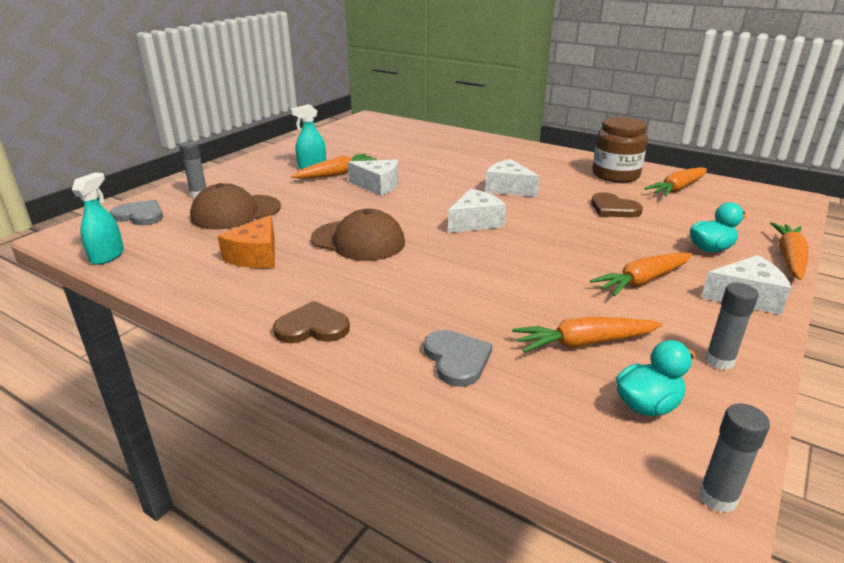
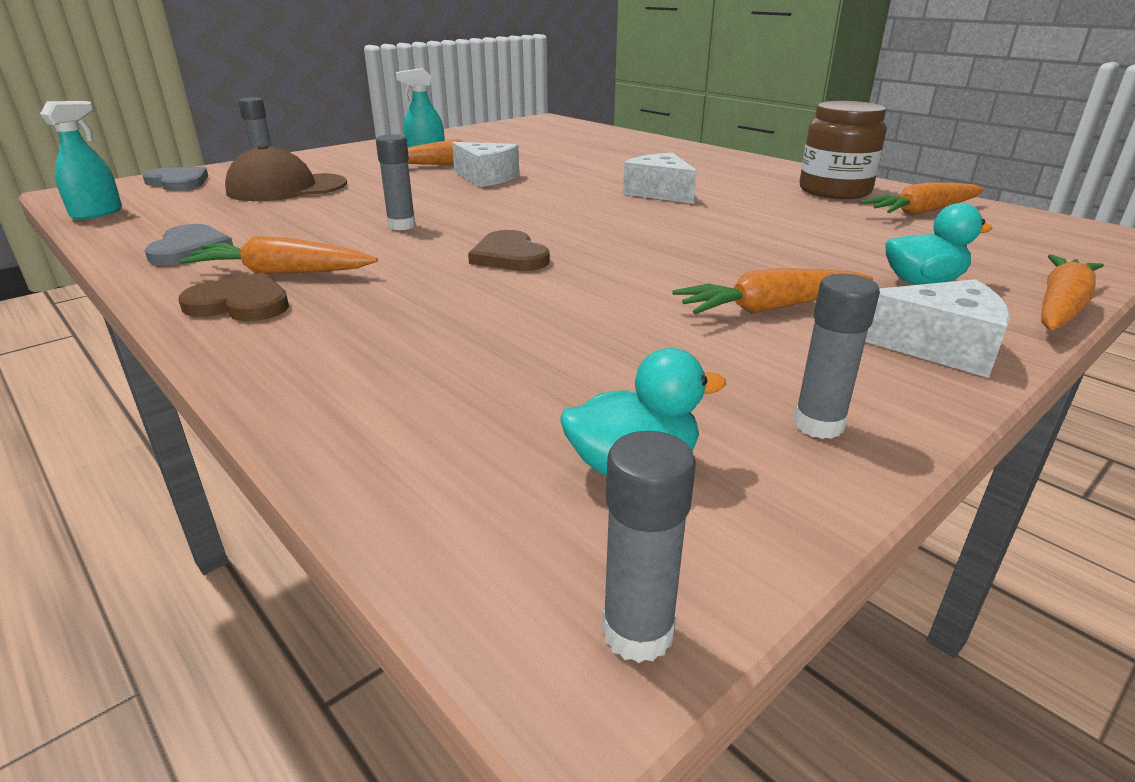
camera: 15 degrees right, 0 degrees up
orange cheese [218,215,275,268] -> none
brown cap [311,209,405,261] -> grey glue stick [376,134,416,230]
grey heart [424,330,493,387] -> grey heart moved to [144,224,233,265]
white cheese [448,188,506,233] -> none
orange carrot [512,317,662,353] -> orange carrot moved to [179,236,378,274]
brown heart [591,192,643,218] -> brown heart moved to [468,230,550,271]

